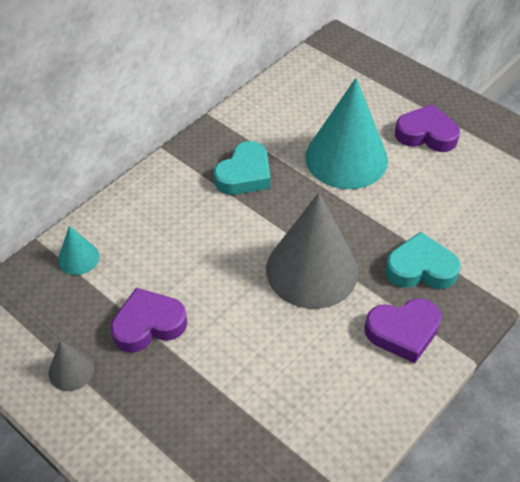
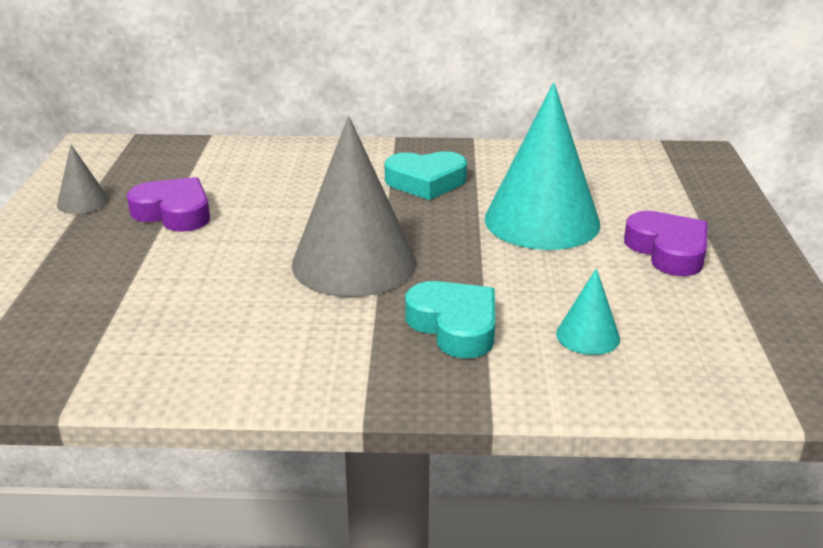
camera: 50 degrees right, 20 degrees down
turquoise cone [58,226,99,275] -> turquoise cone moved to [556,268,620,355]
purple heart [365,298,442,363] -> none

